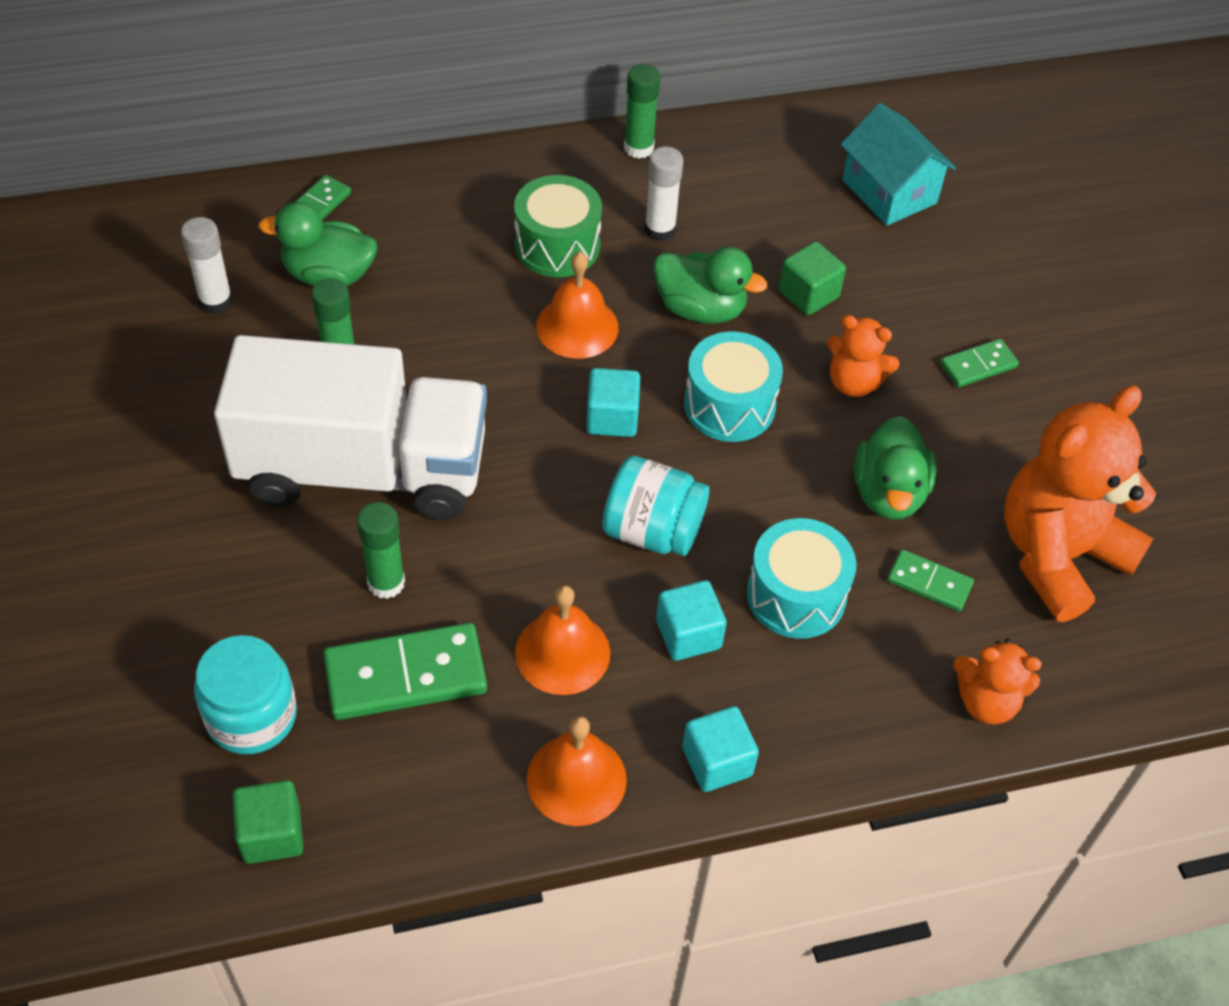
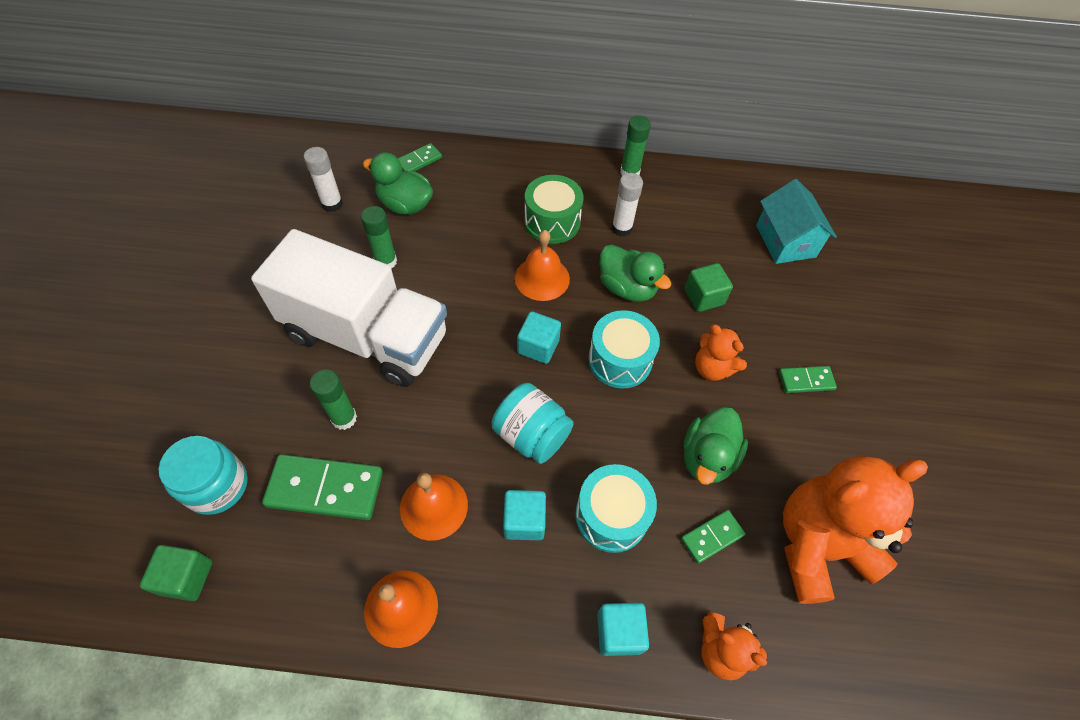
camera: 20 degrees right, 5 degrees up
turquoise cube [682,706,759,792] -> turquoise cube moved to [597,603,649,656]
green domino [887,549,974,612] -> green domino turned 75 degrees counterclockwise [681,510,745,564]

